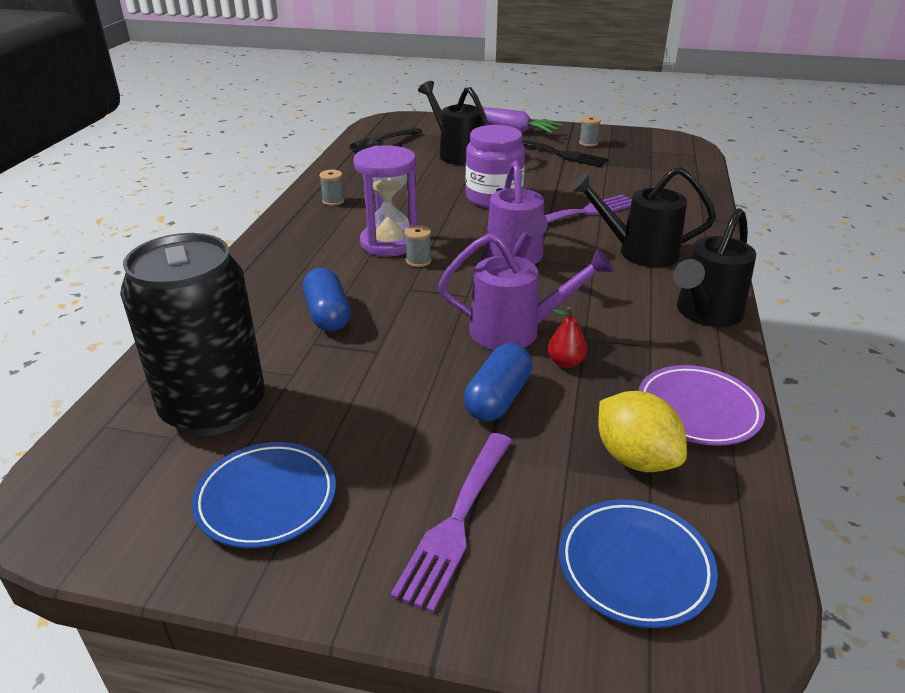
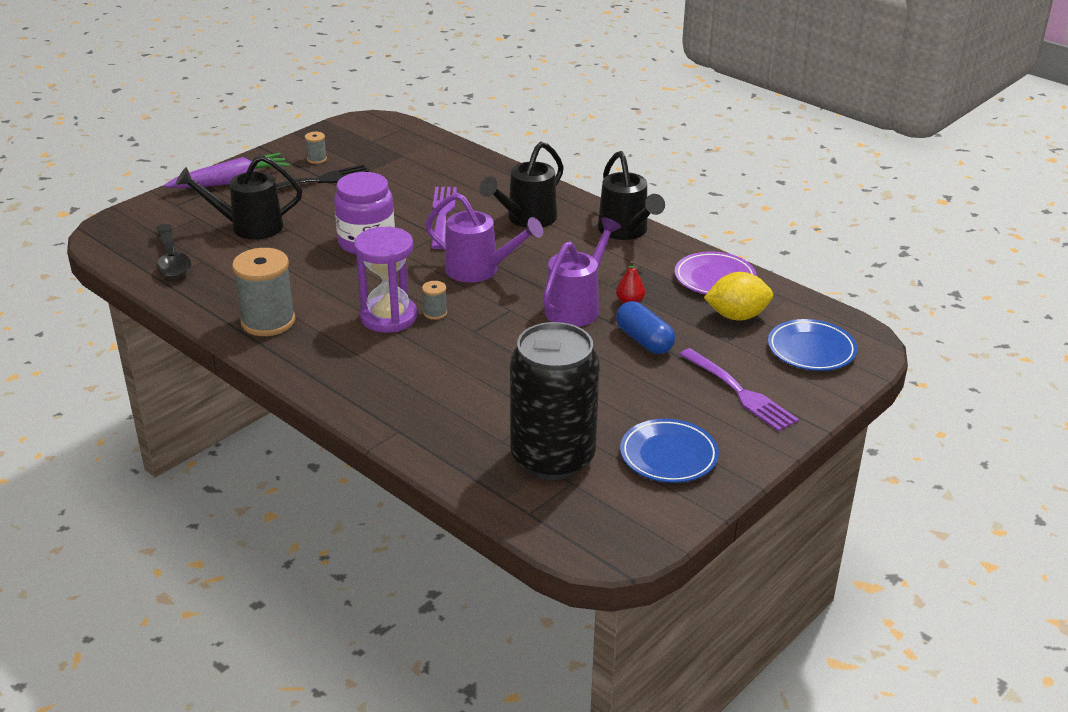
camera: 60 degrees left, 0 degrees up
blue capsule [303,268,351,332] -> none
grey spool [319,170,345,206] -> grey spool [232,248,296,336], size x2.23

